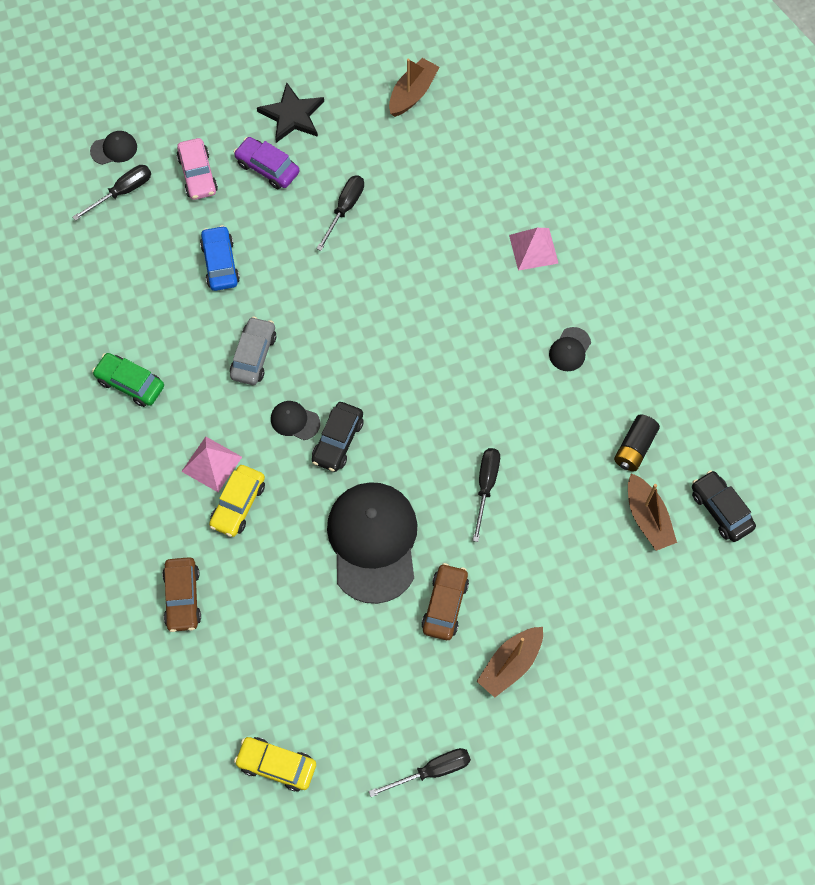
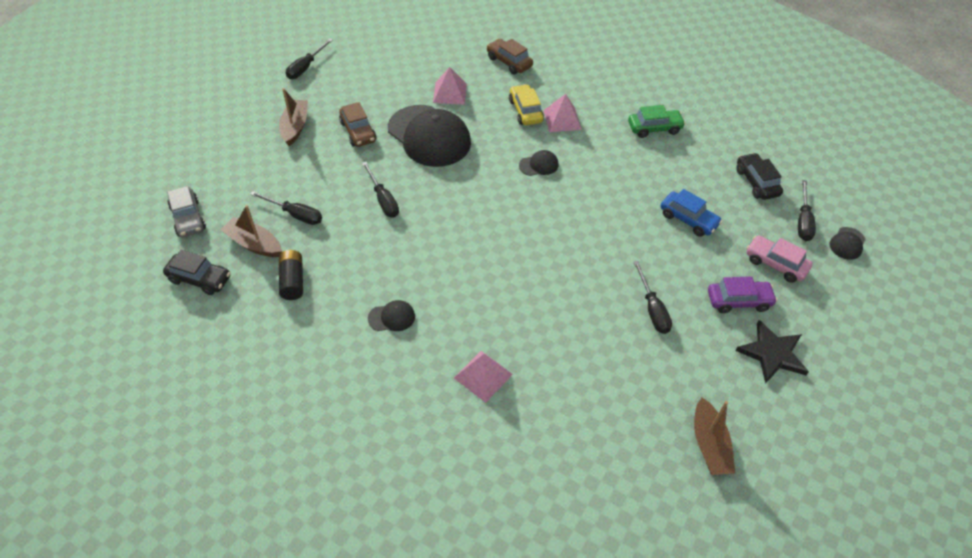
camera: 140 degrees right, 15 degrees down
grey car [230,316,276,385] -> grey car moved to [167,186,206,237]
yellow car [234,737,316,791] -> none
black car [312,402,364,472] -> black car moved to [736,153,783,200]
black cap [549,327,591,371] -> black cap turned 90 degrees clockwise [368,300,415,331]
none -> black screwdriver [250,191,322,225]
none -> pink pyramid [433,67,467,105]

